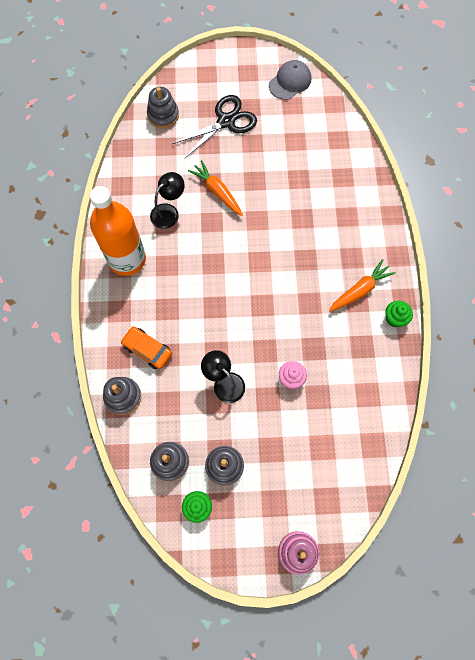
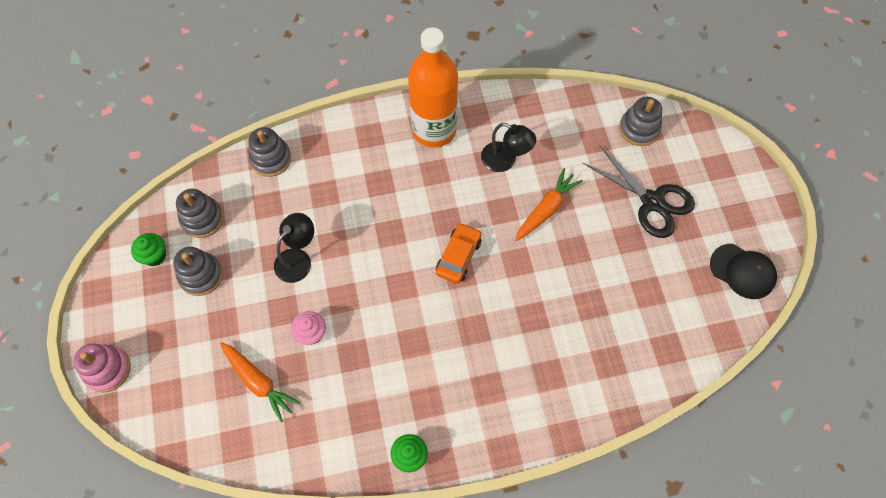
camera: 80 degrees right, 5 degrees down
orange car [121,326,172,369] -> orange car moved to [436,223,482,284]
grey cap [269,60,311,100] -> black cap [710,244,777,299]
orange carrot [329,259,395,312] -> orange carrot moved to [220,342,300,422]

